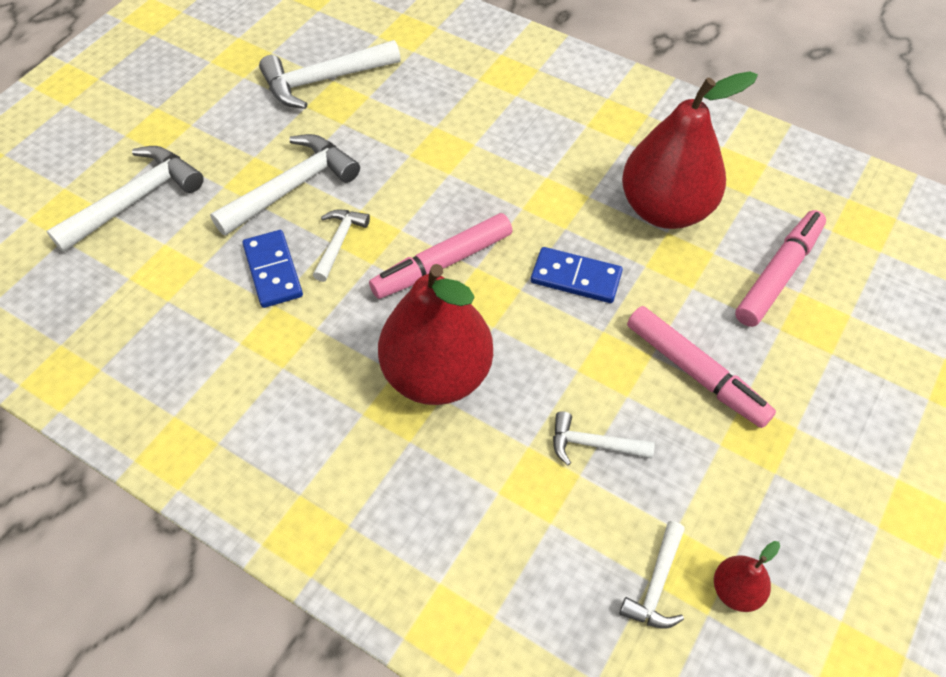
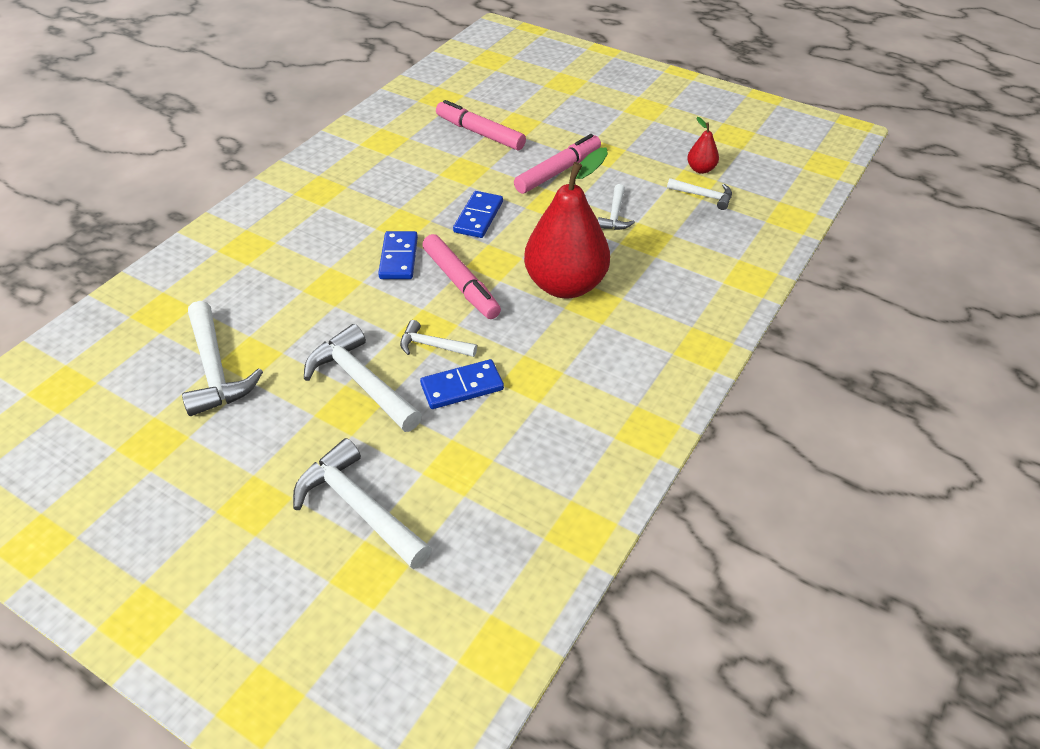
camera: 90 degrees left, 10 degrees down
red pear [622,71,758,229] -> none
none -> blue domino [378,231,418,279]

